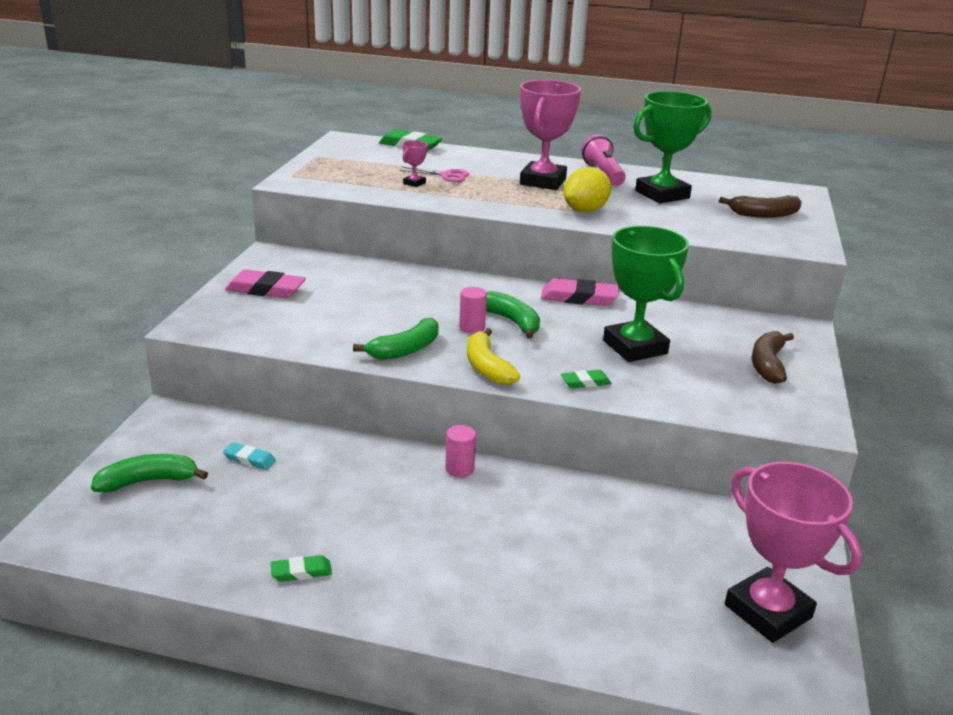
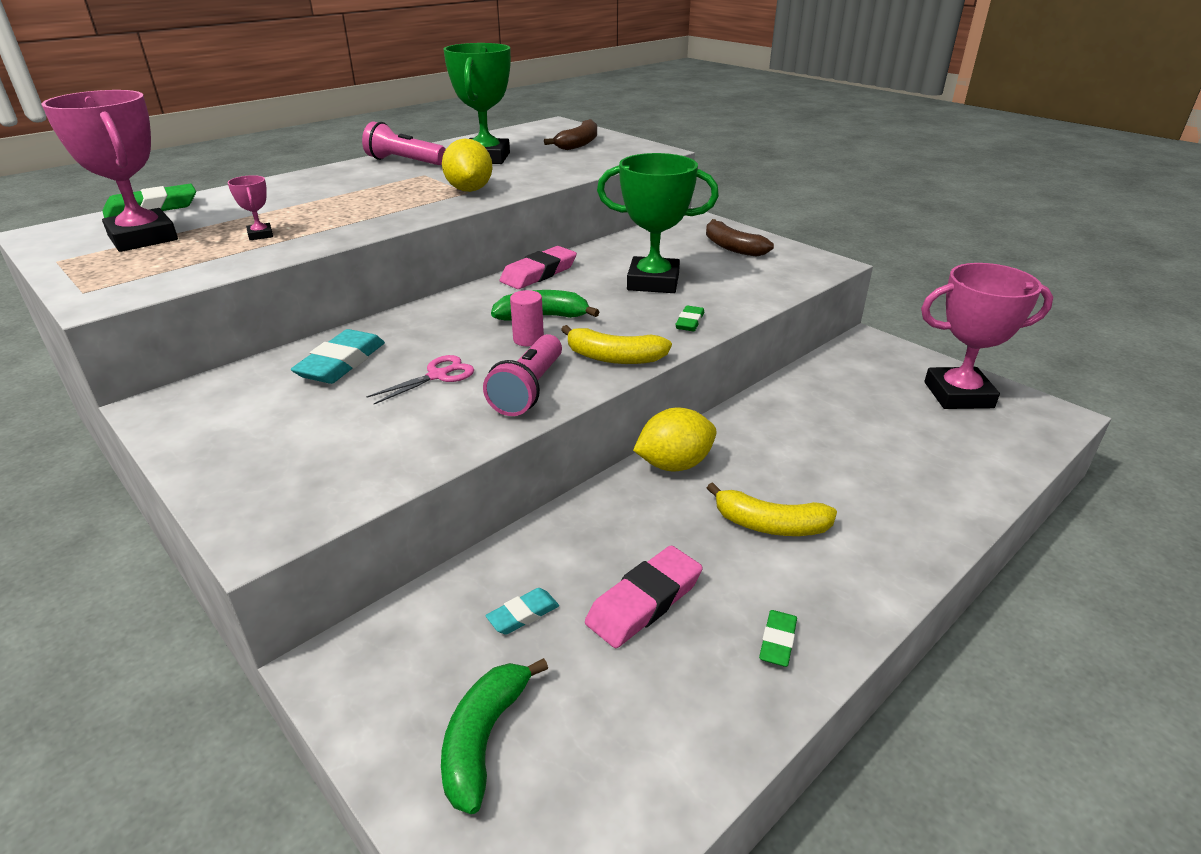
camera: 55 degrees left, 5 degrees up
pink eraser [225,269,306,298] -> pink eraser moved to [585,546,703,648]
green banana [353,318,439,360] -> pink flashlight [483,334,562,416]
pink scissors [400,166,469,182] -> pink scissors moved to [366,355,474,404]
pink cylinder [445,425,476,478] -> yellow lemon [633,408,717,471]
pink trophy [520,80,581,190] -> pink trophy moved to [42,90,178,252]
none -> turquoise eraser [291,329,385,384]
none -> yellow banana [707,482,837,536]

